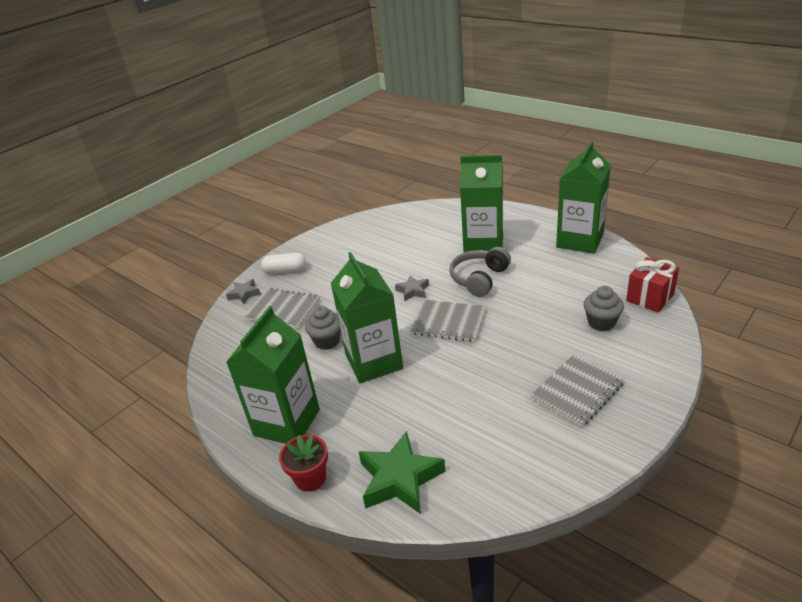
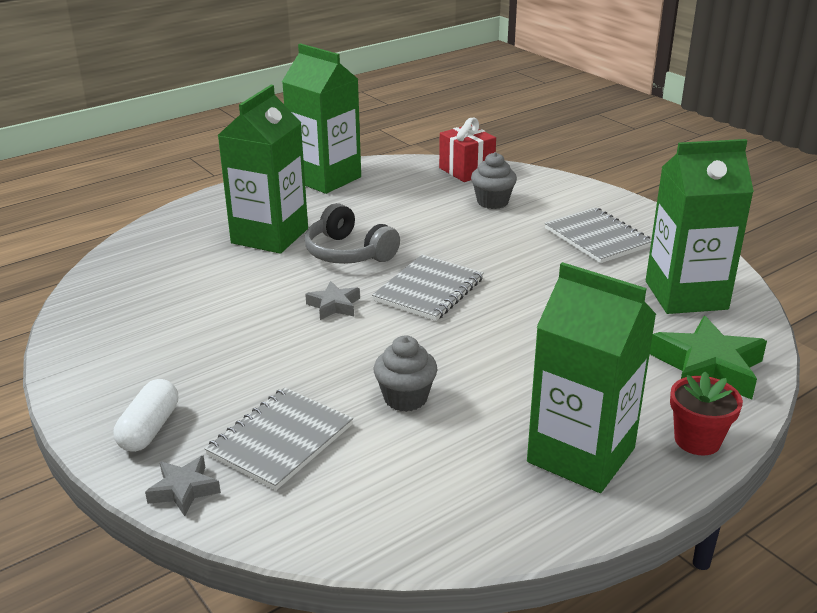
camera: 80 degrees left, 5 degrees down
green carton [331,252,403,383] -> green carton moved to [646,139,754,314]

